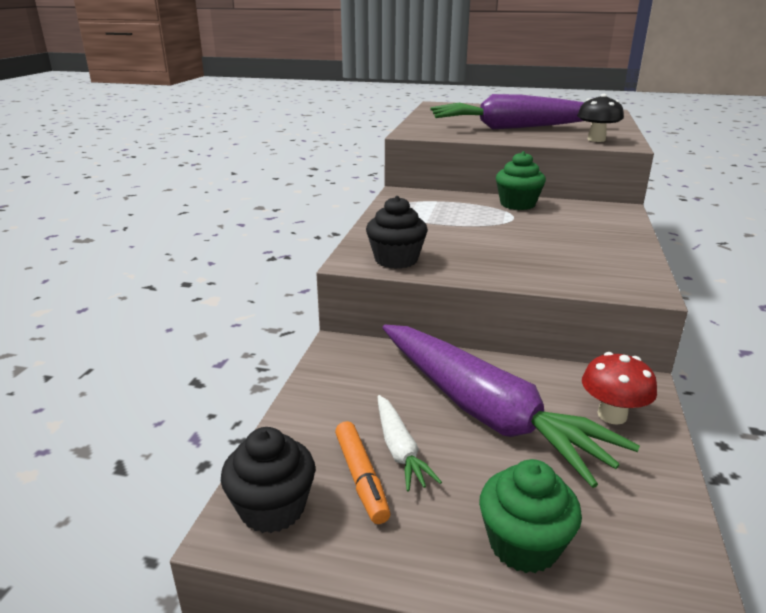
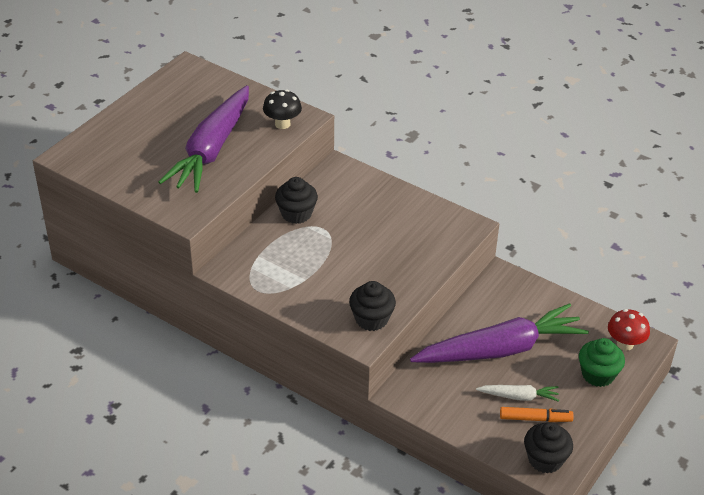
camera: 70 degrees left, 15 degrees up
green cupcake [496,151,546,210] -> black cupcake [275,177,318,224]
red mushroom [582,352,657,425] -> red mushroom moved to [608,309,650,351]

